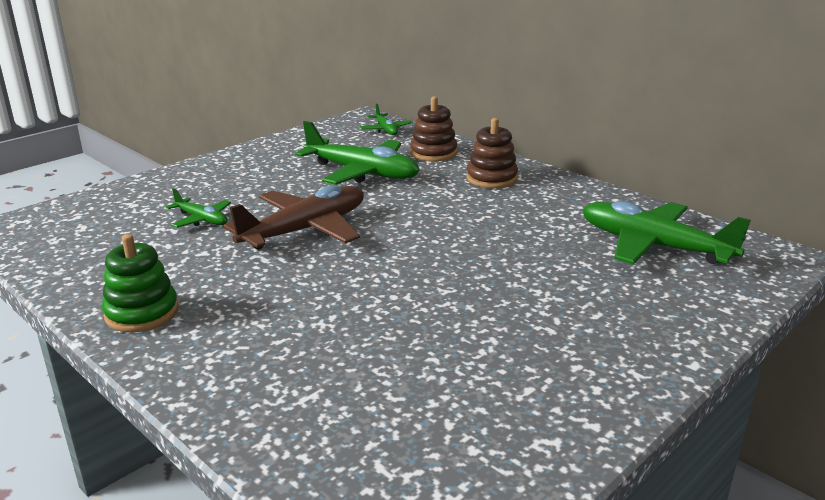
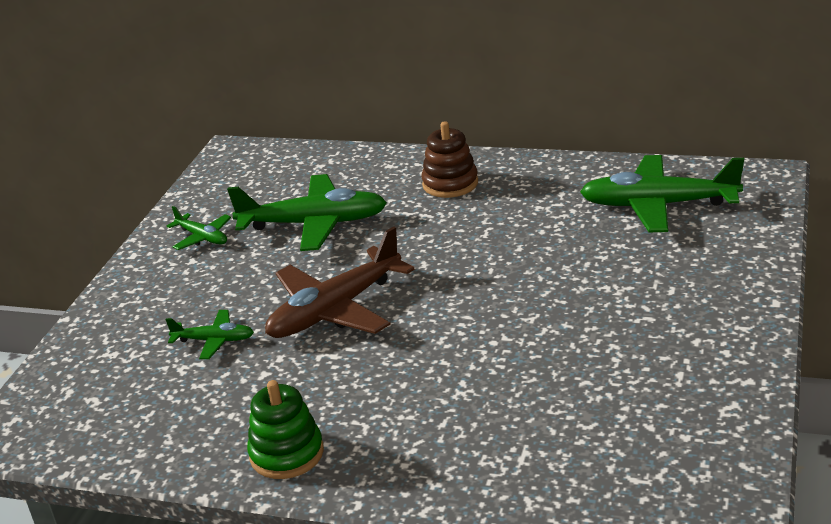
camera: 25 degrees left, 5 degrees up
brown plane [223,186,364,249] -> brown plane turned 150 degrees counterclockwise [265,226,415,338]
green plane [360,104,413,135] -> green plane moved to [167,206,231,250]
brown stacking toy [410,96,457,161] -> none

